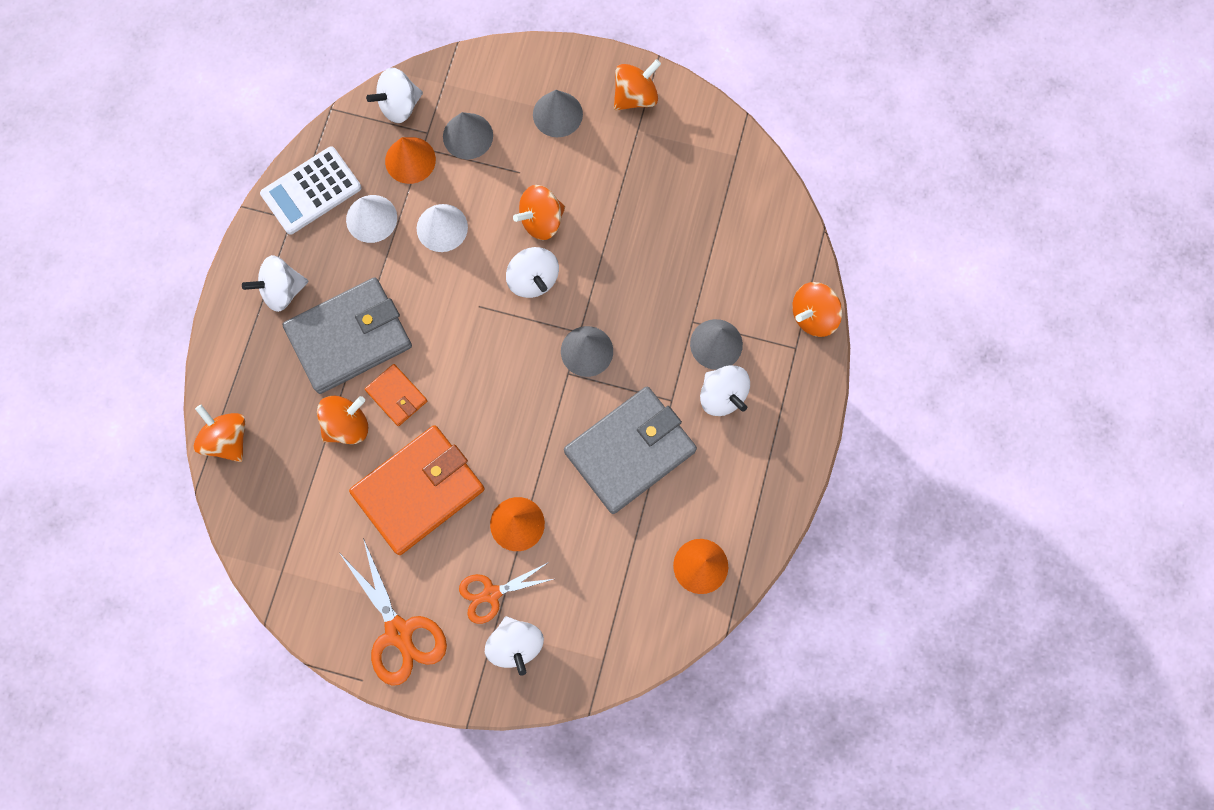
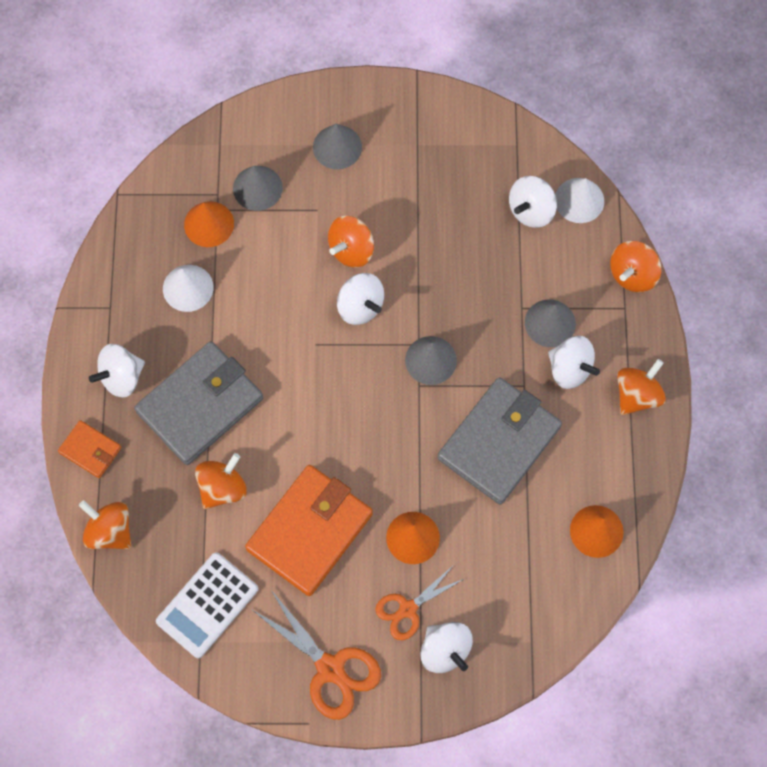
camera: 15 degrees left, 5 degrees down
white calculator [260,147,361,235] -> white calculator moved to [156,552,258,658]
orange wallet [365,364,427,426] -> orange wallet moved to [58,420,121,478]
white spinning top [366,68,423,123] -> white spinning top moved to [509,176,557,228]
white cone [417,204,468,252] -> white cone moved to [555,178,604,223]
orange spinning top [614,59,661,111] -> orange spinning top moved to [617,359,666,415]

